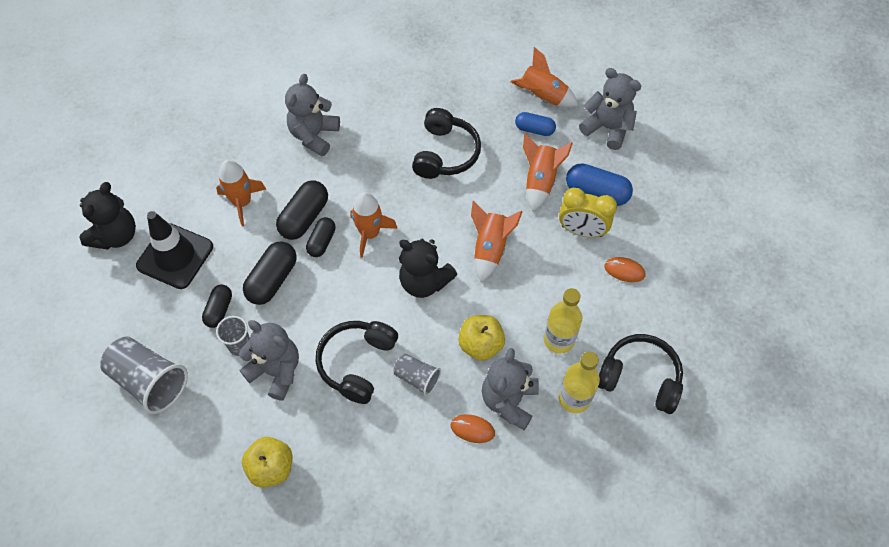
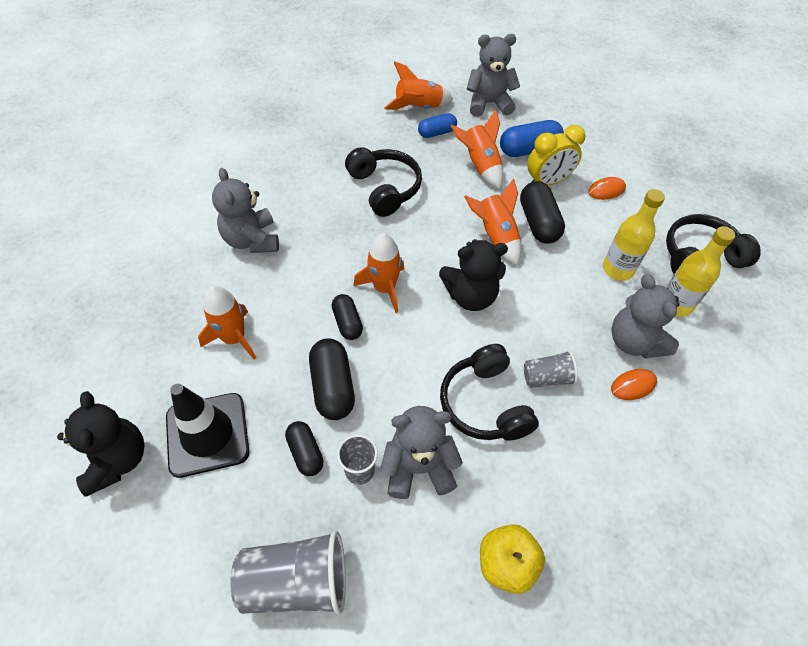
camera: 40 degrees left, 5 degrees down
black capsule [276,180,328,240] -> black capsule moved to [520,181,565,244]
yellow apple [458,315,505,361] -> none

